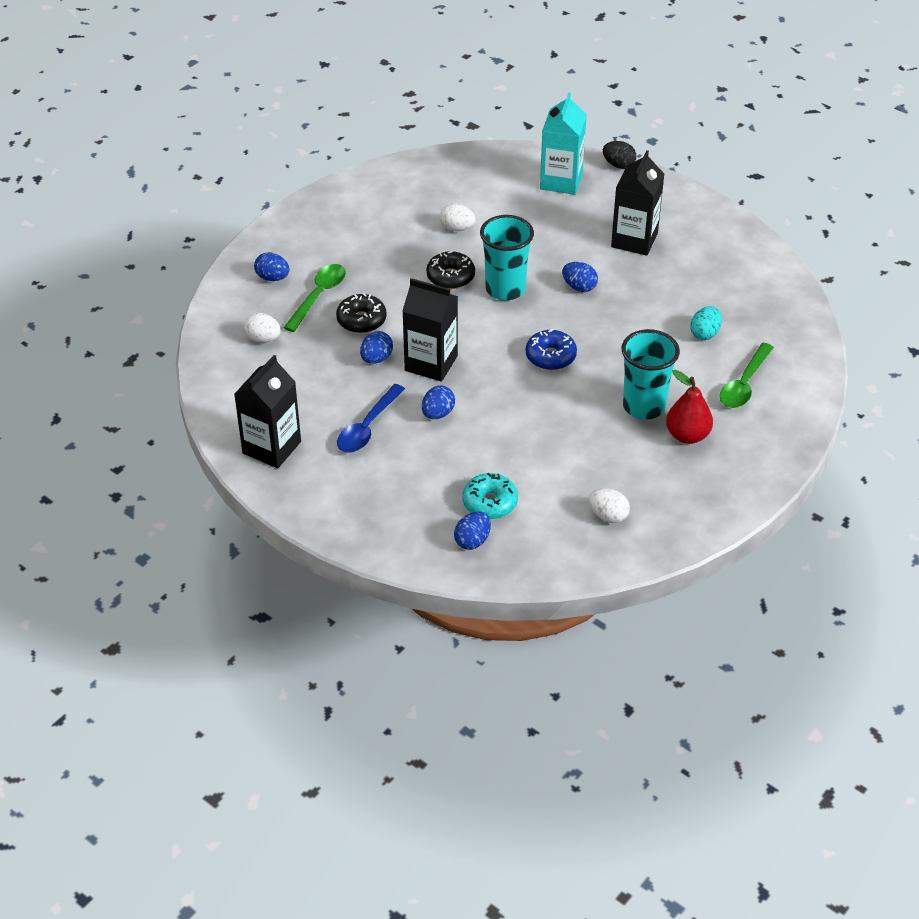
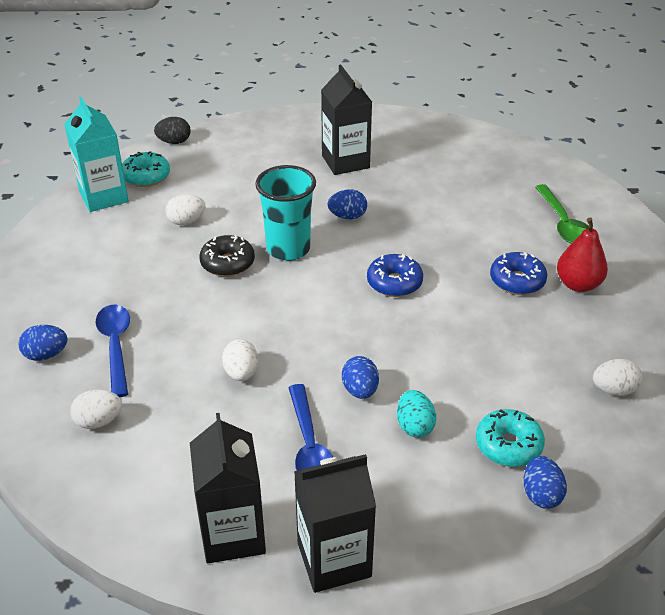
camera: 40 degrees left, 5 degrees down
green spoon [283,264,346,332] -> blue spoon [96,305,130,397]
black donut [336,293,387,333] -> none
blue egg [360,331,393,364] -> white egg [222,339,259,381]
black carton [402,278,458,382] -> black carton moved to [294,454,376,593]
turquoise carton [540,92,587,195] -> turquoise carton moved to [64,97,129,212]
black egg [603,141,636,169] -> black egg moved to [154,117,191,144]
turquoise cup [621,329,680,420] -> blue donut [490,252,547,295]
turquoise egg [690,306,722,340] -> turquoise egg moved to [397,390,436,438]
none -> turquoise donut [122,151,170,187]

